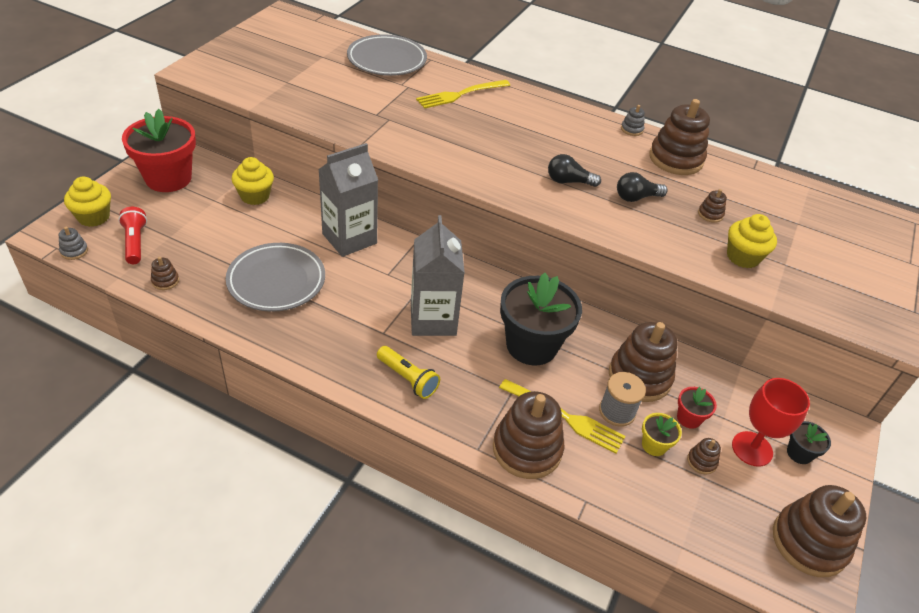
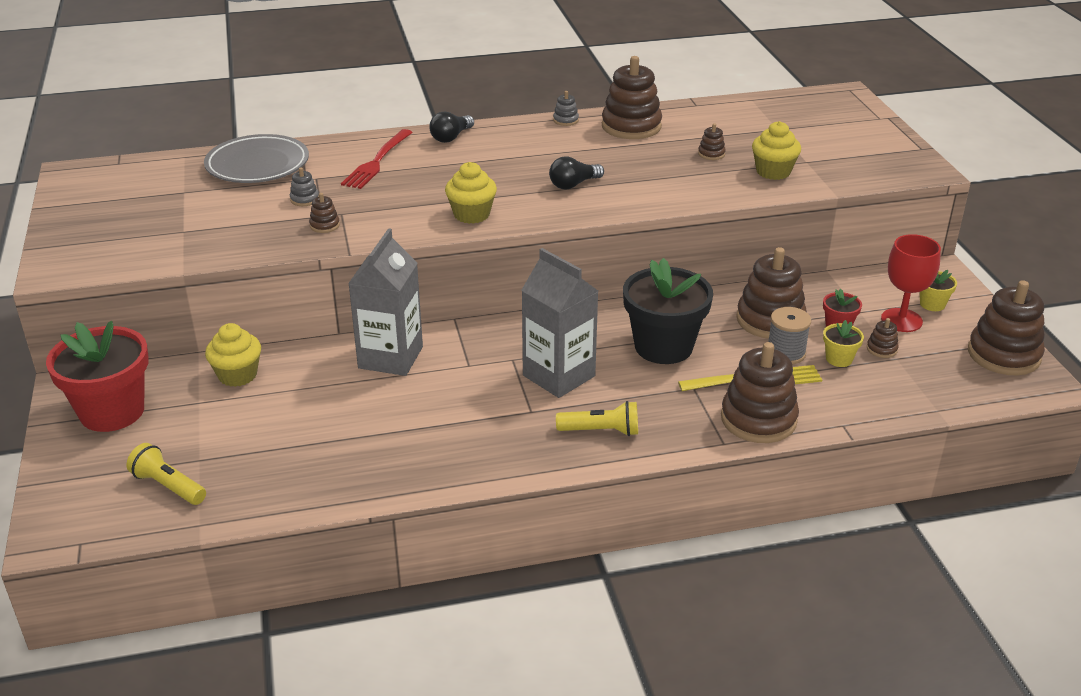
camera: 35 degrees left, 10 degrees down
grey stacking toy [59,227,88,260] -> grey stacking toy moved to [290,167,319,206]
yellow cupcake [64,177,111,227] -> yellow cupcake moved to [445,162,497,224]
red flashlight [118,207,147,264] -> yellow flashlight [126,443,206,505]
brown stacking toy [151,257,179,290] -> brown stacking toy moved to [309,193,340,233]
grey plate [226,243,325,312] -> none
yellow fork [416,80,510,109] -> red fork [341,129,413,189]
black light bulb [617,172,668,202] -> black light bulb moved to [429,111,474,143]
black flower pot [787,421,831,464] -> yellow flower pot [920,270,957,311]

